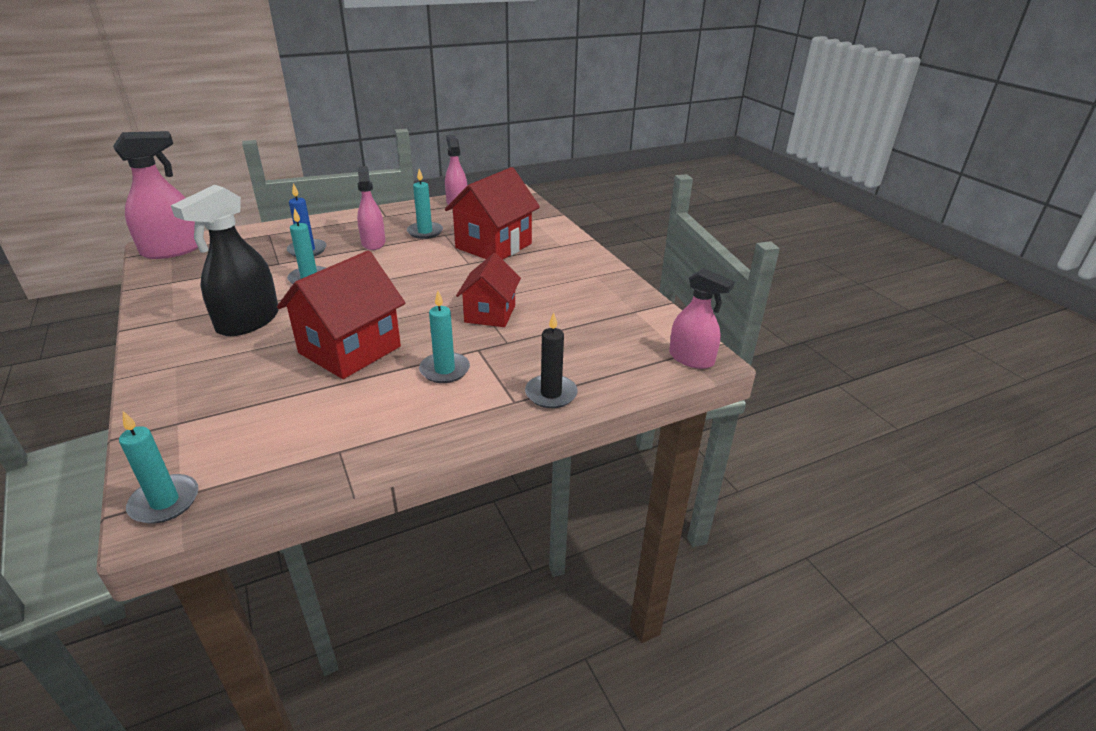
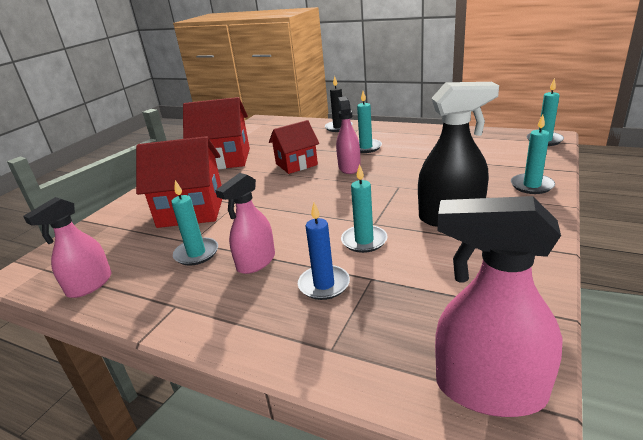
camera: 125 degrees left, 5 degrees down
red house [277,251,405,379] -> red house moved to [183,97,250,169]
pink spray bottle [669,268,735,369] -> pink spray bottle moved to [336,96,361,174]
none -> turquoise candle [511,114,555,194]

